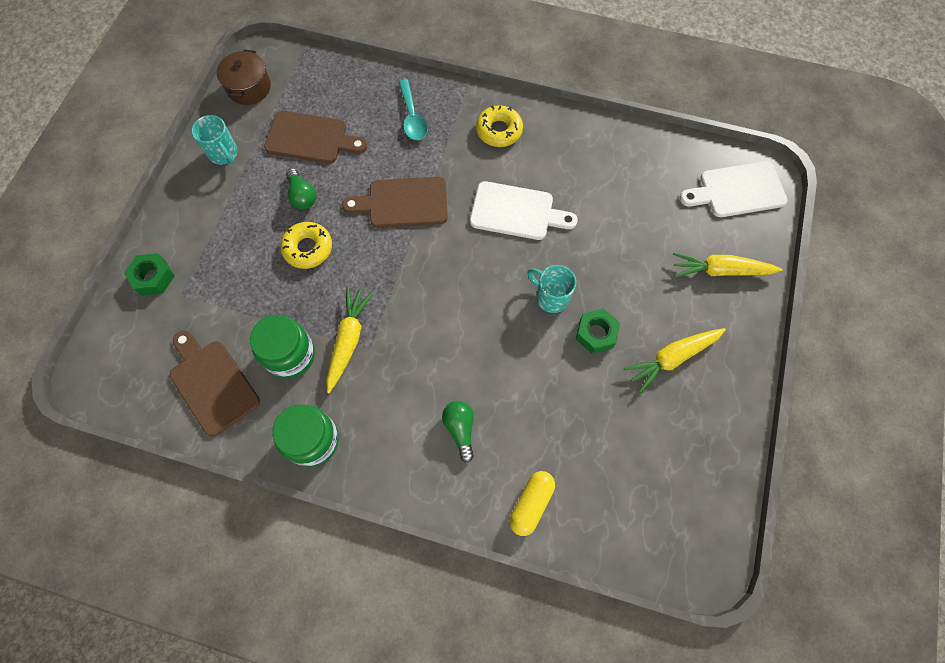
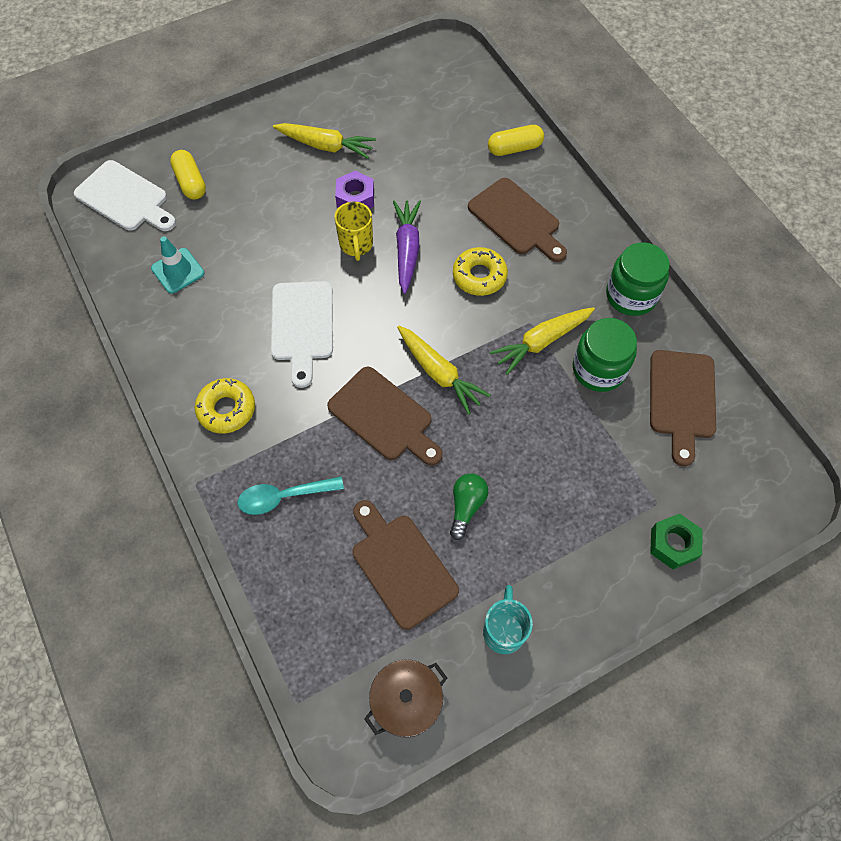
camera: 135 degrees left, 5 degrees down
yellow donut [280,222,332,269] -> yellow donut moved to [453,247,508,296]
turquoise spoon [398,79,428,140] -> turquoise spoon turned 135 degrees counterclockwise [237,476,344,515]
green light bulb [442,401,474,463] -> brown cutting board [468,178,567,262]
white cutting board [470,181,578,240] -> white cutting board turned 150 degrees counterclockwise [271,281,333,388]
turquoise mug [528,265,576,313] -> yellow mug [334,202,373,261]
green nut [576,308,620,354] -> purple nut [335,171,374,209]
yellow carrot [673,253,782,278] -> yellow carrot moved to [397,326,491,415]
none -> turquoise traffic cone [151,236,204,294]
none -> yellow capsule [170,150,206,200]
none -> purple carrot [393,200,421,294]

